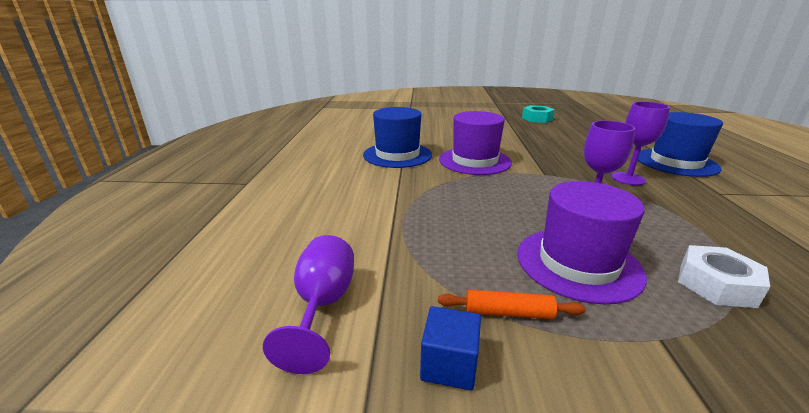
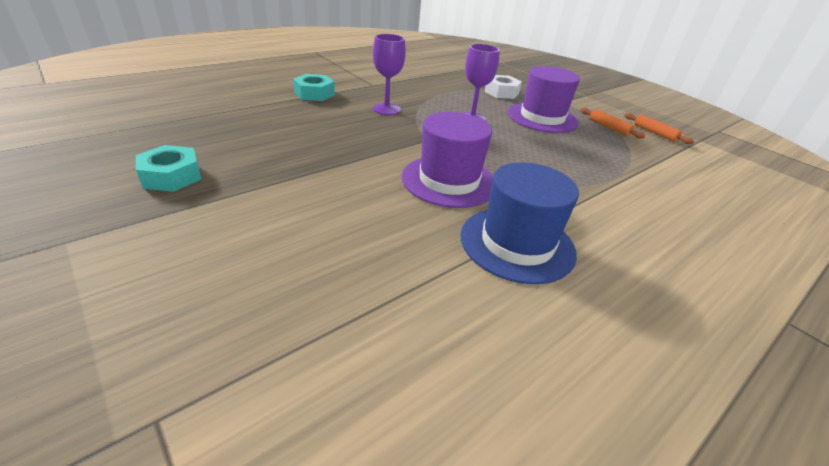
camera: 135 degrees left, 10 degrees up
purple goblet [263,235,354,374] -> none
blue cube [420,306,481,390] -> orange rolling pin [624,113,694,144]
blue hat [638,112,723,177] -> turquoise nut [293,74,335,101]

